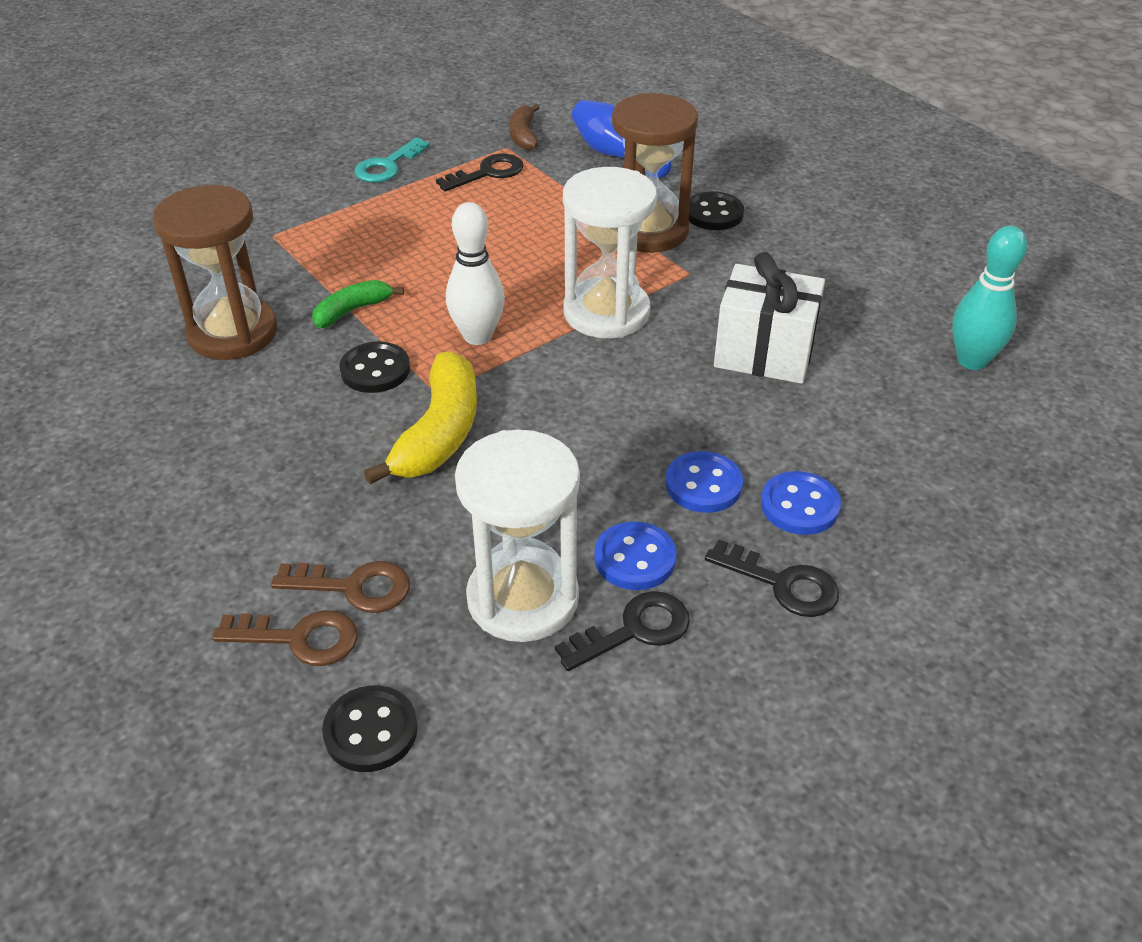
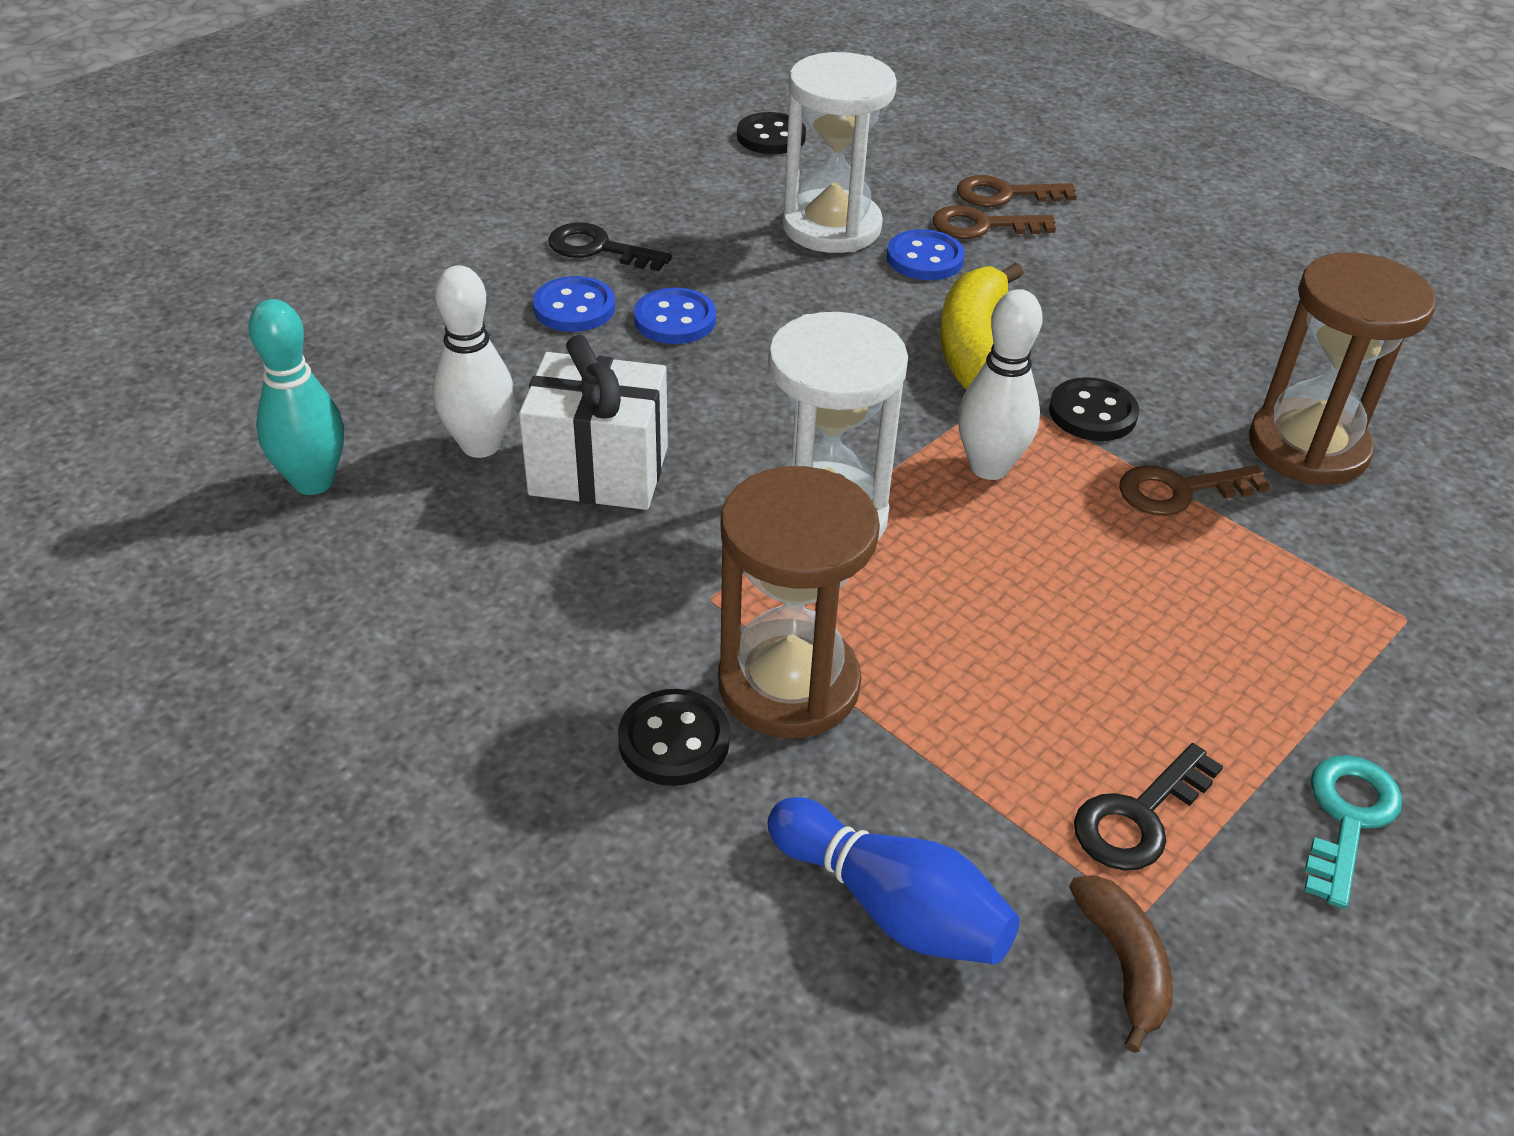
camera: 170 degrees right, 0 degrees up
green banana [312,280,404,328] -> brown key [1119,465,1270,516]
black button [322,685,418,772] -> black button moved to [737,112,806,154]
black key [555,591,690,671] -> none
blue button [594,521,676,590] -> blue button moved to [887,229,965,280]
none -> white bowling pin [433,265,515,458]

